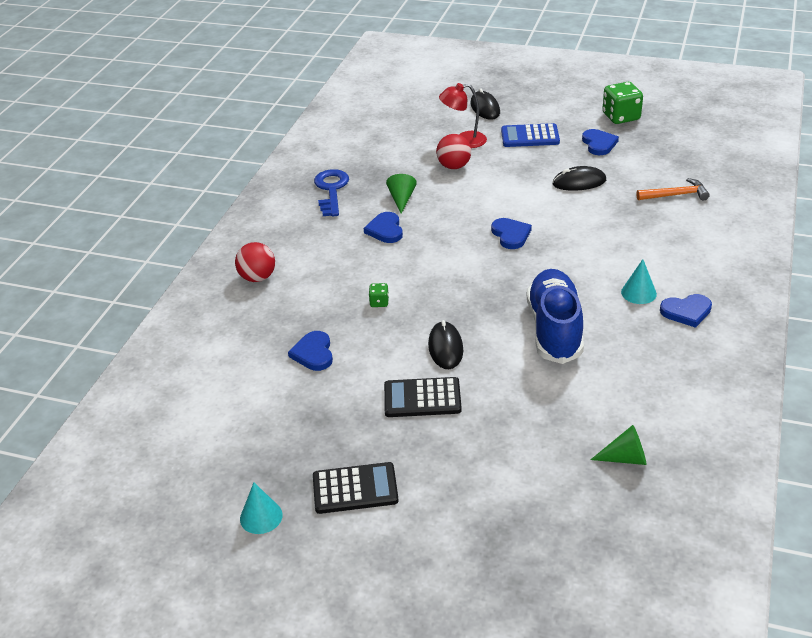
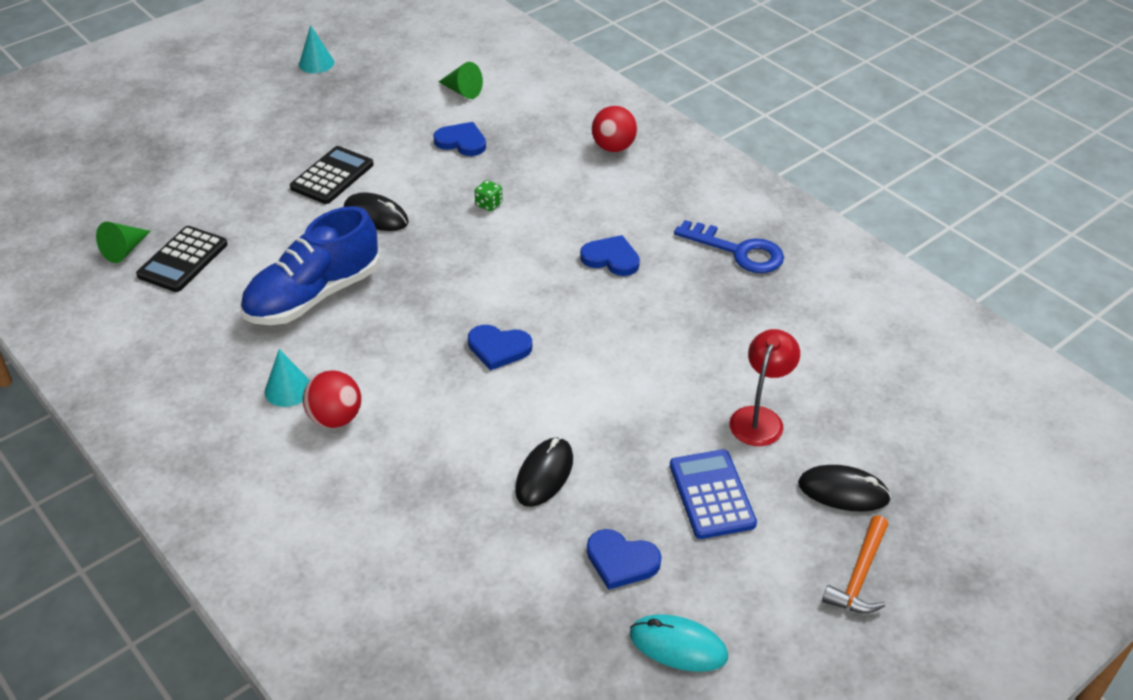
camera: 120 degrees right, 5 degrees up
black calculator [313,462,399,514] -> black calculator moved to [136,226,228,292]
green cone [386,174,417,214] -> green cone moved to [438,62,483,99]
red ball [436,134,471,169] -> red ball moved to [303,370,361,428]
blue calculator [501,123,560,147] -> blue calculator turned 45 degrees counterclockwise [670,449,757,539]
blue shoe [527,269,584,364] -> blue shoe turned 105 degrees clockwise [240,206,380,325]
green dice [602,82,643,124] -> turquoise mouse [630,614,728,672]
orange hammer [637,178,710,200] -> orange hammer moved to [822,515,888,614]
blue heart [660,294,712,328] -> none

